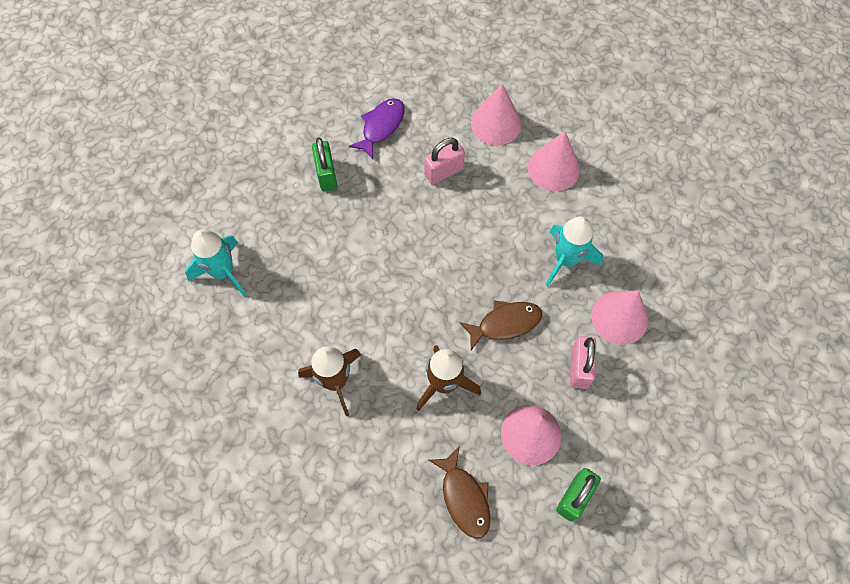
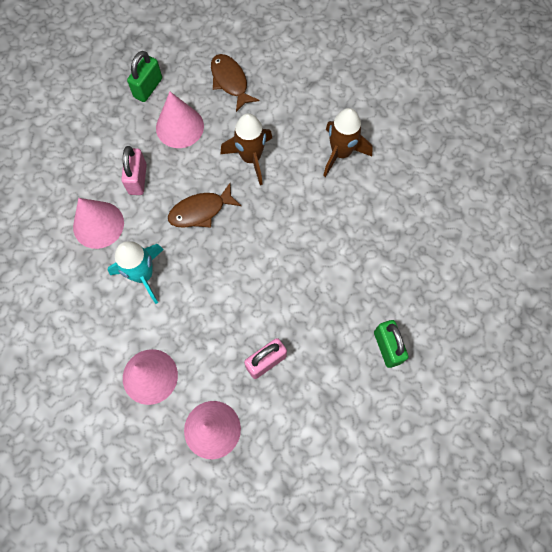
camera: 175 degrees right, 5 degrees up
turquoise rocket [185,229,246,297] -> none
purple fish [349,98,405,159] -> none

